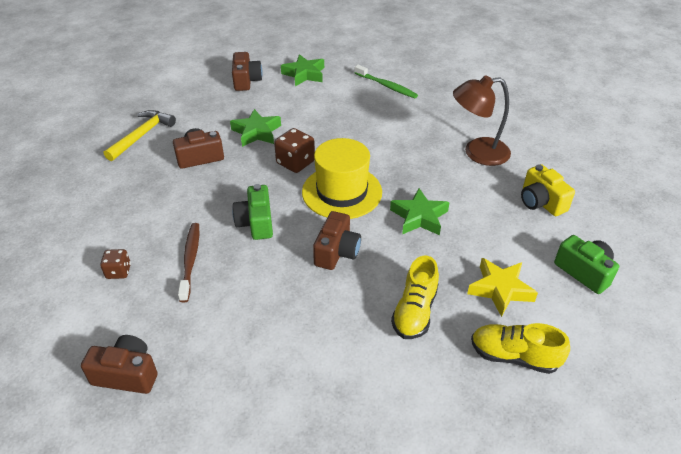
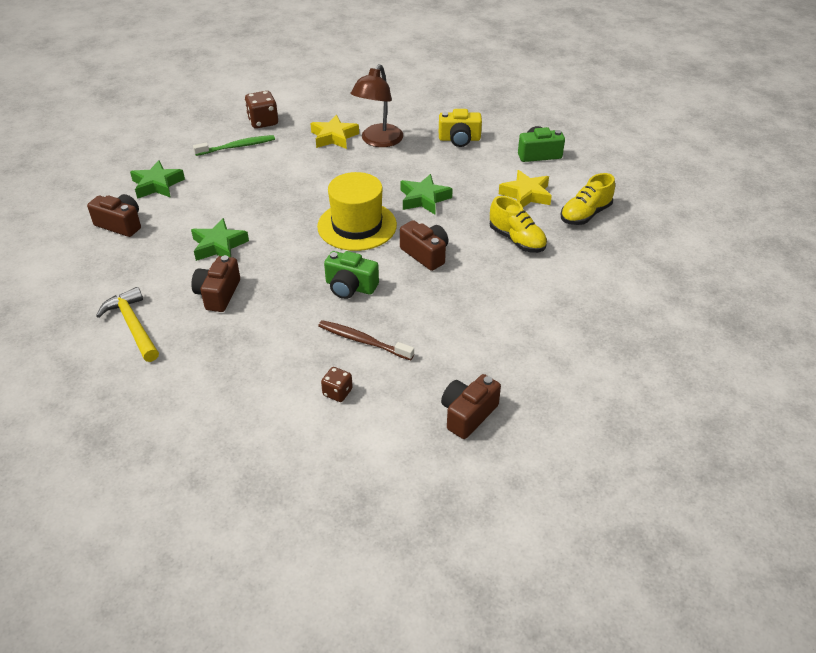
camera: 60 degrees left, 0 degrees up
brown dice [274,128,315,173] -> brown dice moved to [245,91,278,129]
none -> yellow star [310,115,359,149]

